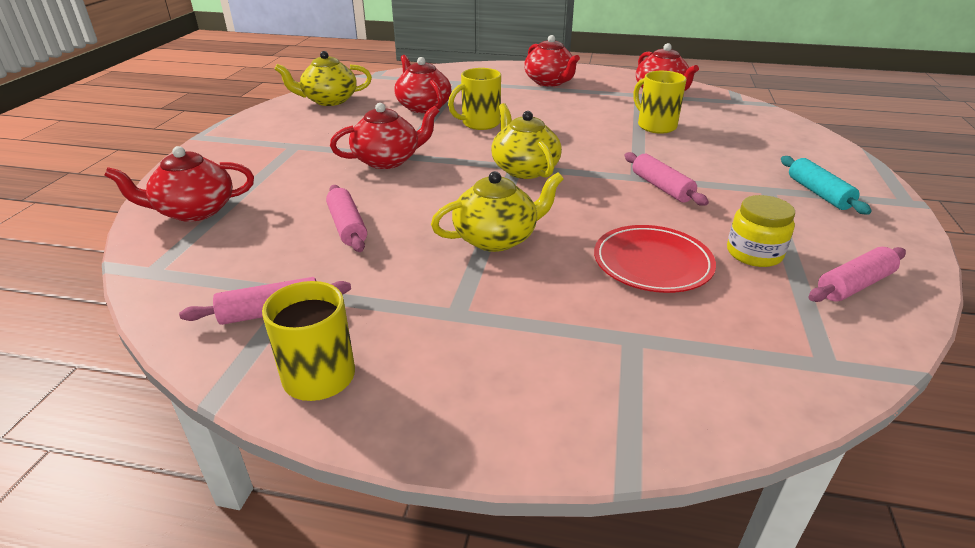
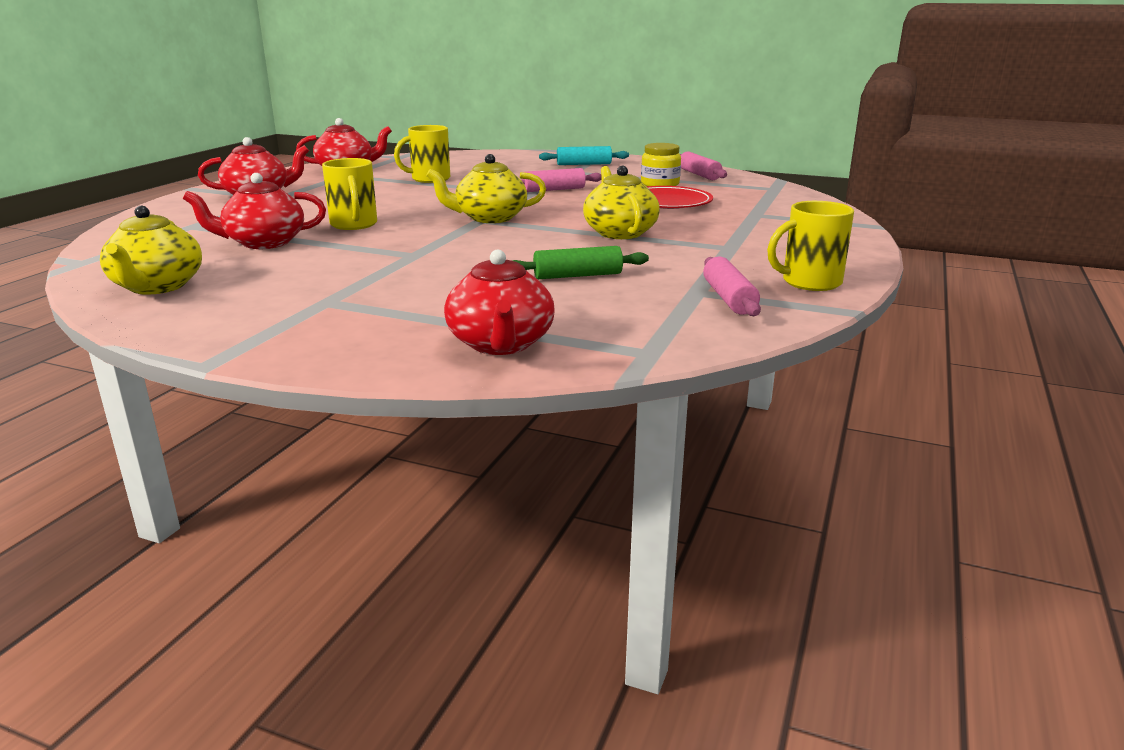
camera: 80 degrees left, 10 degrees down
pink rolling pin [326,185,367,252] -> green rolling pin [513,246,649,279]
red teapot [330,103,440,169] -> none

